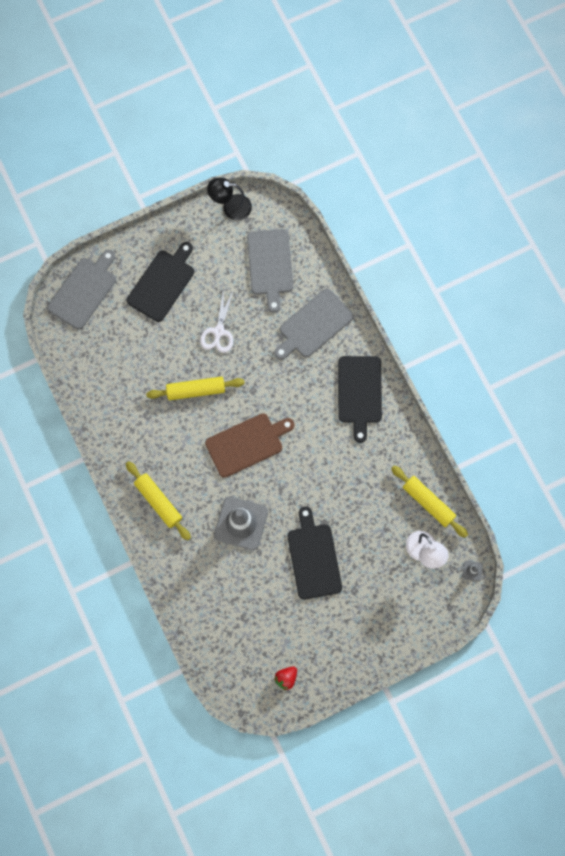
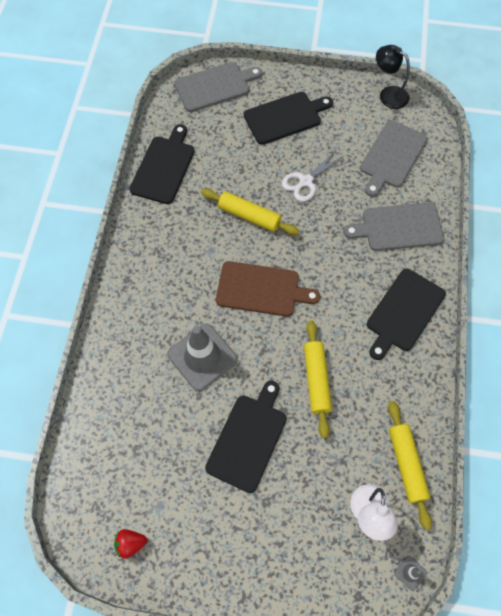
camera: 35 degrees right, 10 degrees down
yellow rolling pin [126,461,191,541] -> yellow rolling pin moved to [304,321,332,438]
none -> black cutting board [129,124,195,204]

